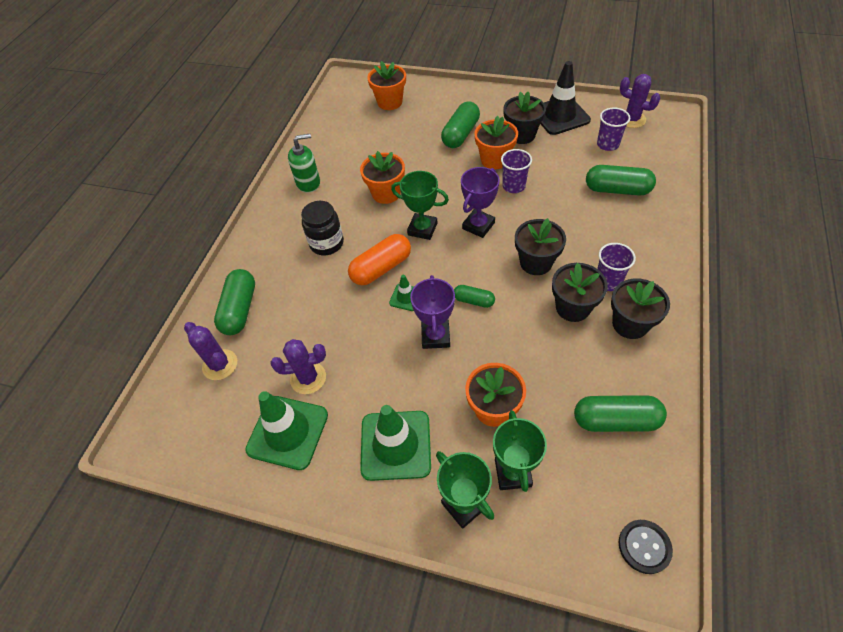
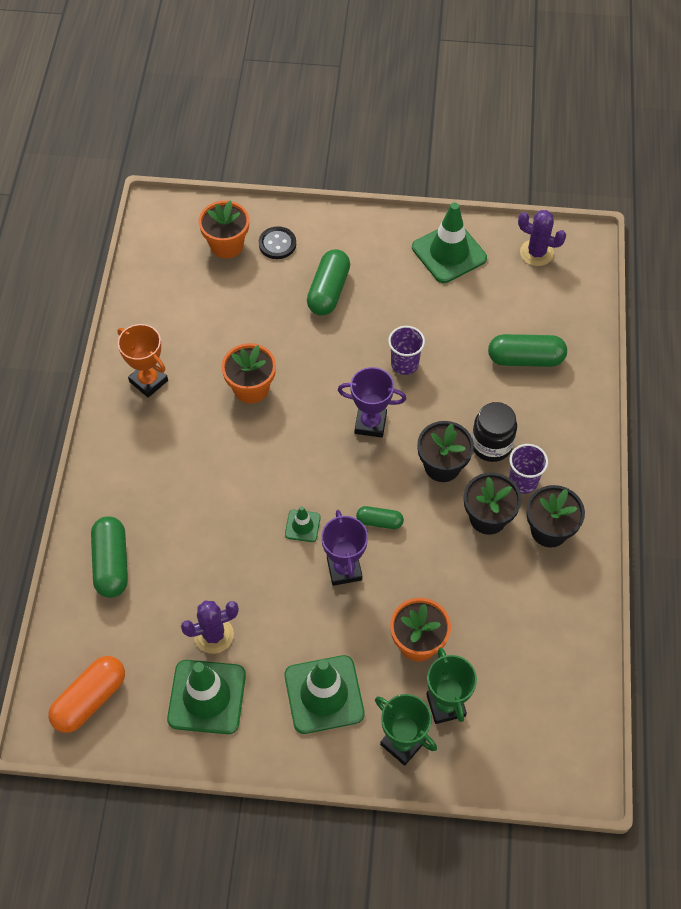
camera: 15 degrees left, 5 degrees up
purple cactus [184,322,237,380] -> none
green soap dispenser [288,134,320,192] -> orange trophy [118,324,168,397]
black jar [301,201,344,255] -> black jar moved to [472,402,517,462]
orange capsule [348,234,411,285] -> orange capsule moved to [49,656,125,733]
green trophy [391,171,449,240] -> none
purple trophy [461,167,499,238] -> purple trophy turned 75 degrees clockwise [338,367,406,438]
orange flower pot [475,116,518,169] -> none
black flower pot [503,92,546,144] -> none
black traffic cone [540,61,591,135] -> green traffic cone [412,202,487,283]
green capsule [574,395,667,432] -> none
purple cup [597,108,630,151] -> none
black button [619,520,673,574] -> black button moved to [259,226,296,259]

